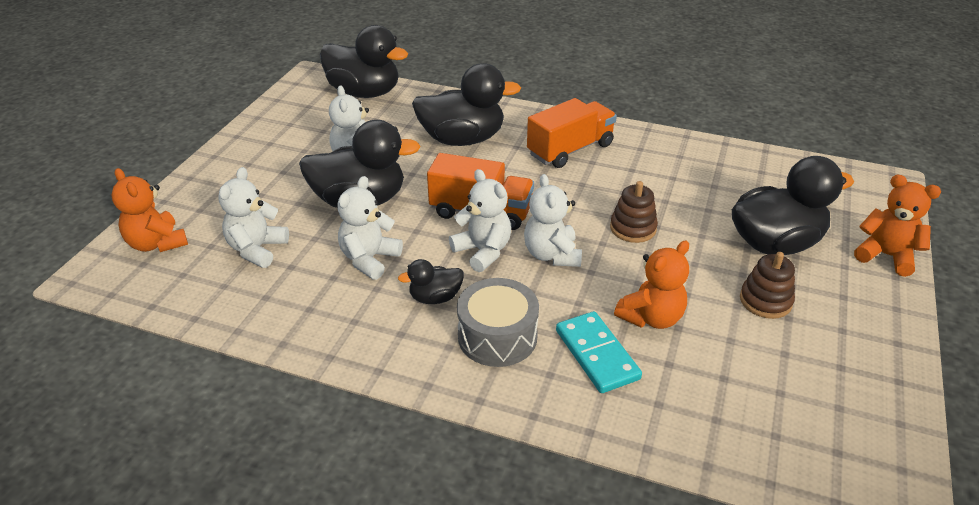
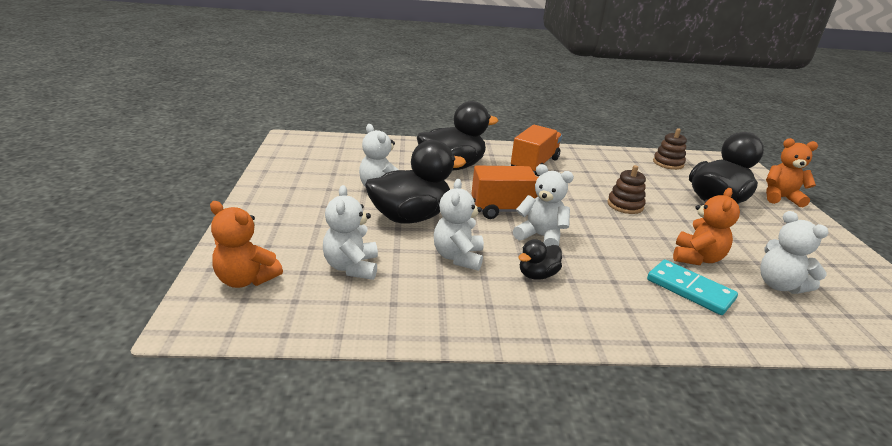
camera: 25 degrees left, 10 degrees down
black duck [320,25,408,98] -> none
grey drum [457,278,539,367] -> none
white teddy bear [524,174,582,267] -> white teddy bear moved to [760,211,829,294]
brown stacking toy [740,252,795,319] -> brown stacking toy moved to [653,128,687,170]

